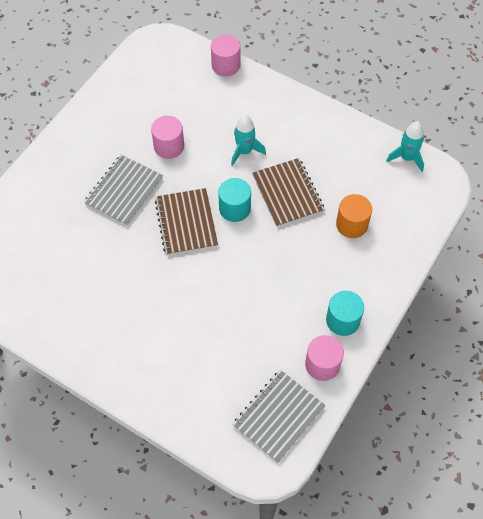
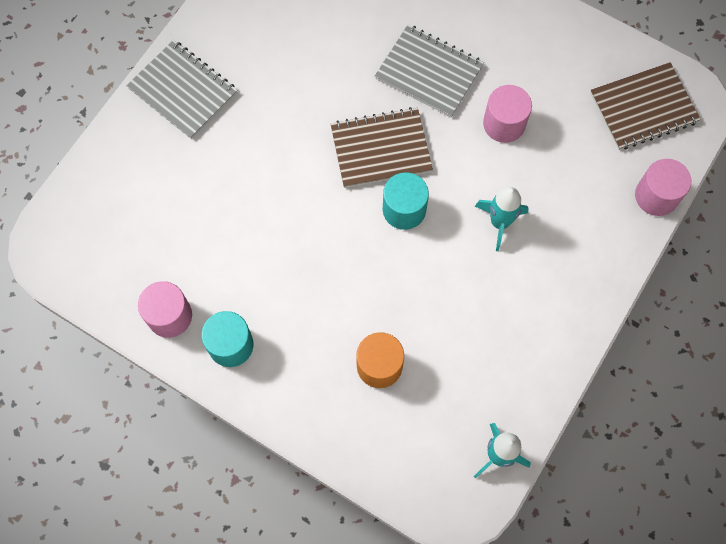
camera: 90 degrees right, 10 degrees up
grey notebook [232,370,326,463] -> grey notebook moved to [126,40,238,139]
brown notebook [252,158,325,227] -> brown notebook moved to [590,62,701,150]

